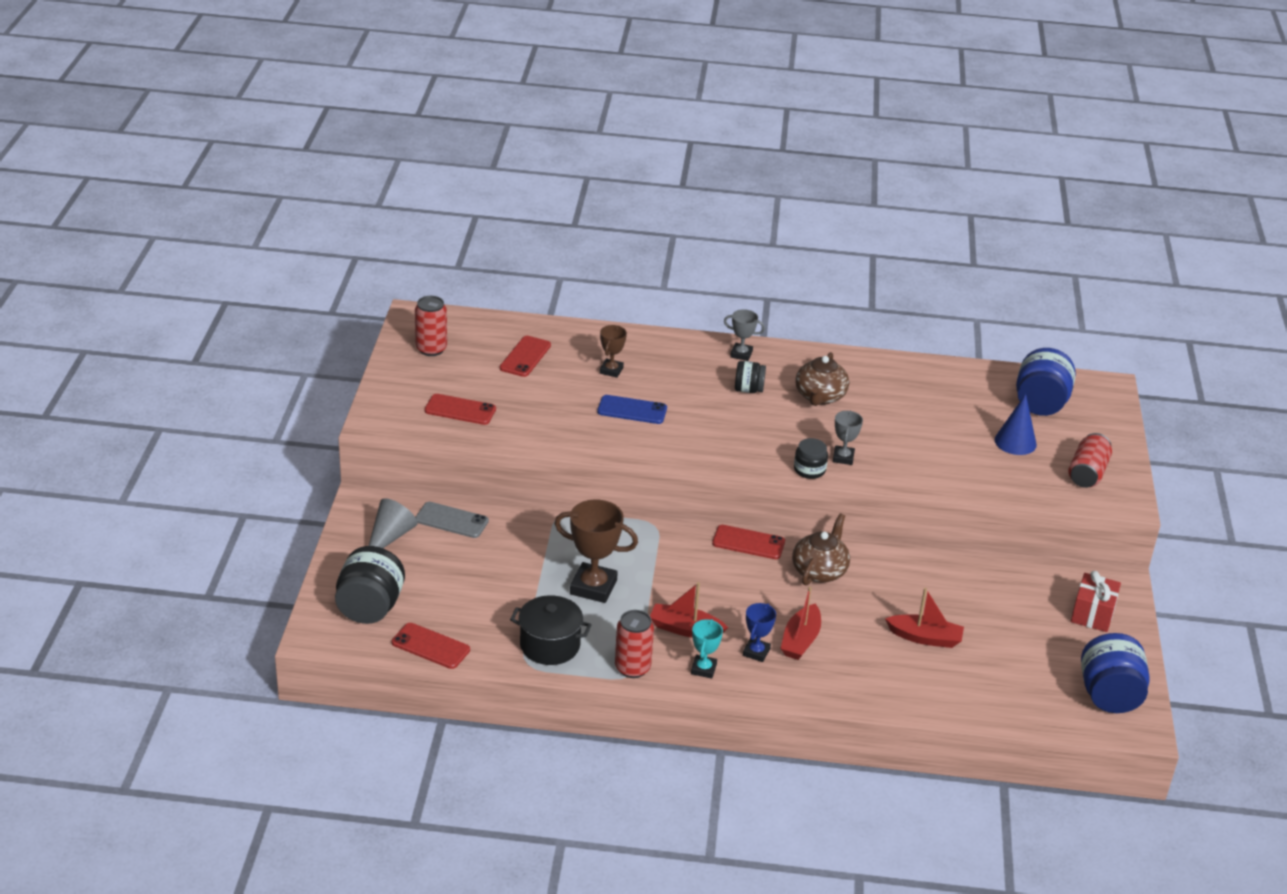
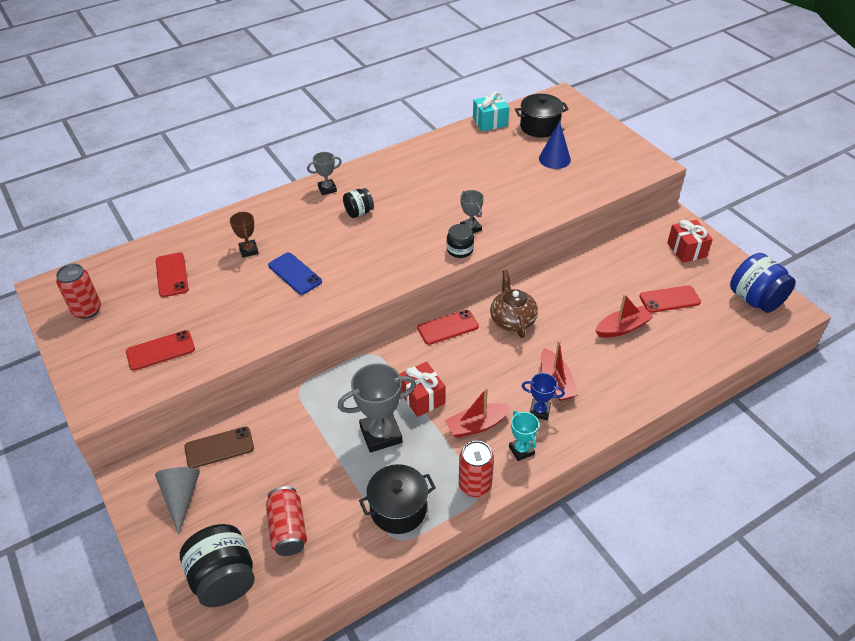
camera: 35 degrees left, 10 degrees up
red phone [392,623,470,669] -> red phone moved to [639,285,701,313]
grey phone [415,502,489,538] -> brown phone [185,426,254,468]
brown trophy [554,499,638,603] -> grey trophy [338,363,416,453]
blue phone [597,395,667,424] -> blue phone turned 75 degrees clockwise [268,252,322,295]
blue trophy [743,603,776,662] -> blue trophy turned 60 degrees counterclockwise [522,373,565,420]
brown teapot [795,352,849,406] -> none
blue jar [1016,348,1076,416] -> black pot [515,94,569,138]
red can [1068,433,1112,488] -> red can moved to [266,486,307,556]
none -> red gift [399,362,445,417]
none -> turquoise gift [473,91,509,132]

